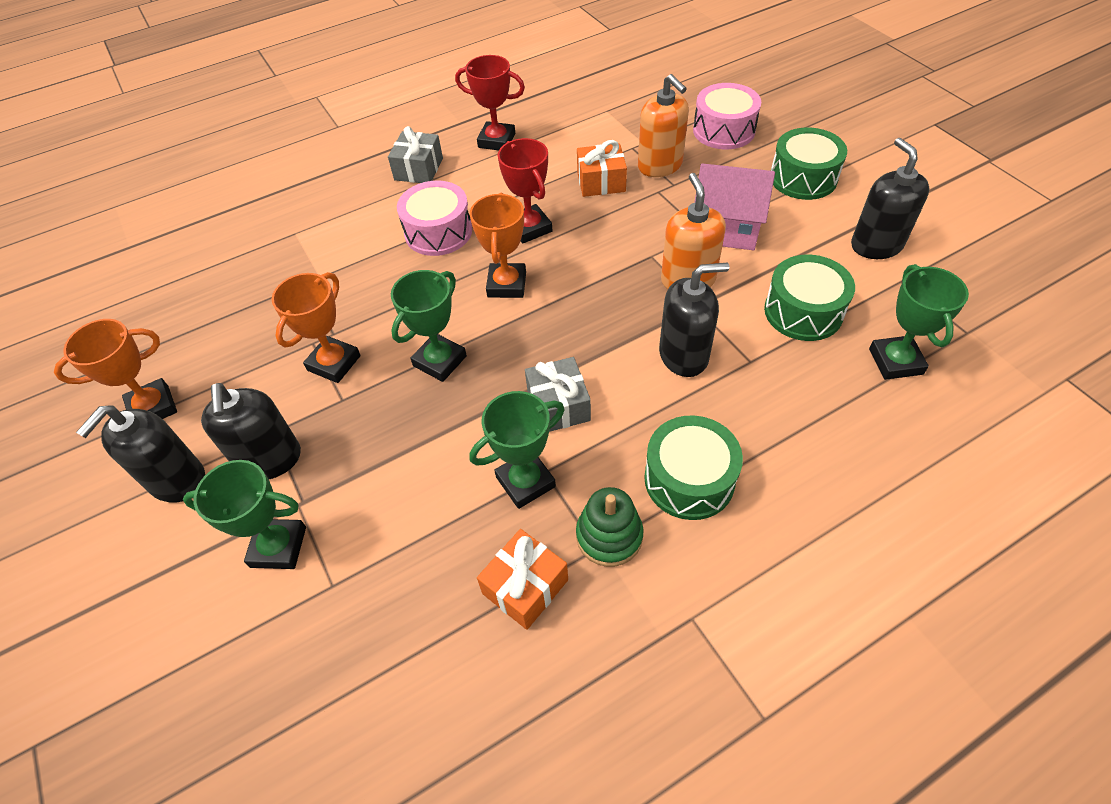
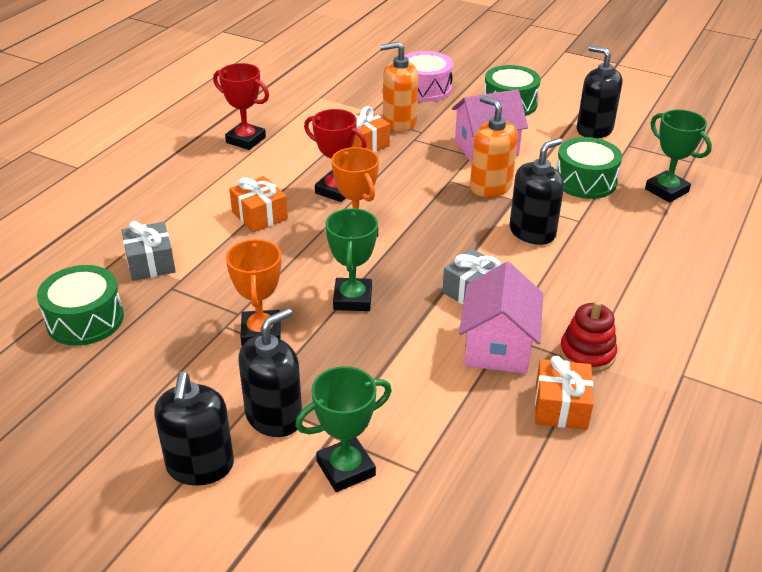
camera: 35 degrees left, 15 degrees down
orange trophy [54,319,177,419] -> none
black soap dispenser [201,383,301,479] -> black soap dispenser turned 90 degrees counterclockwise [238,308,302,437]
grey gift [388,126,443,183] -> grey gift moved to [121,221,176,281]
pink drum [397,181,472,256] -> orange gift [229,176,288,232]
red trophy [455,55,525,150] -> red trophy turned 45 degrees clockwise [213,63,269,150]
green trophy [469,391,564,509] -> pink house [459,262,543,374]
green stacking toy [576,487,644,567] -> red stacking toy [560,300,617,373]
orange soap dispenser [638,74,689,177] -> orange soap dispenser turned 150 degrees clockwise [380,42,418,132]
green drum [644,415,743,520] -> green drum moved to [37,265,124,346]

